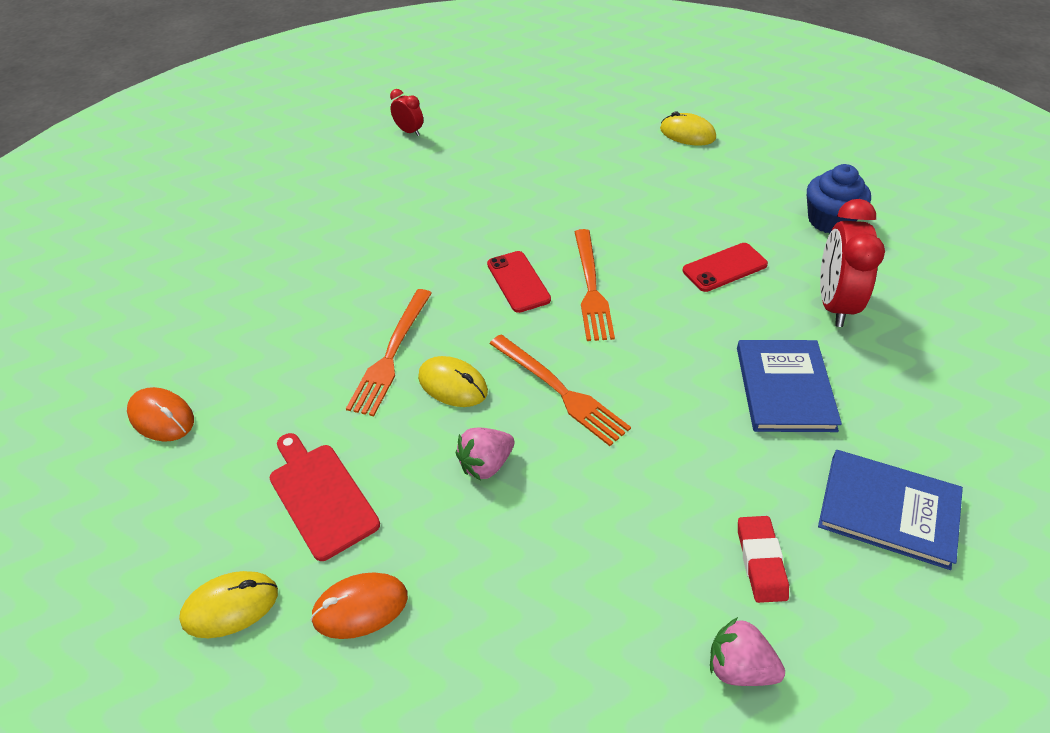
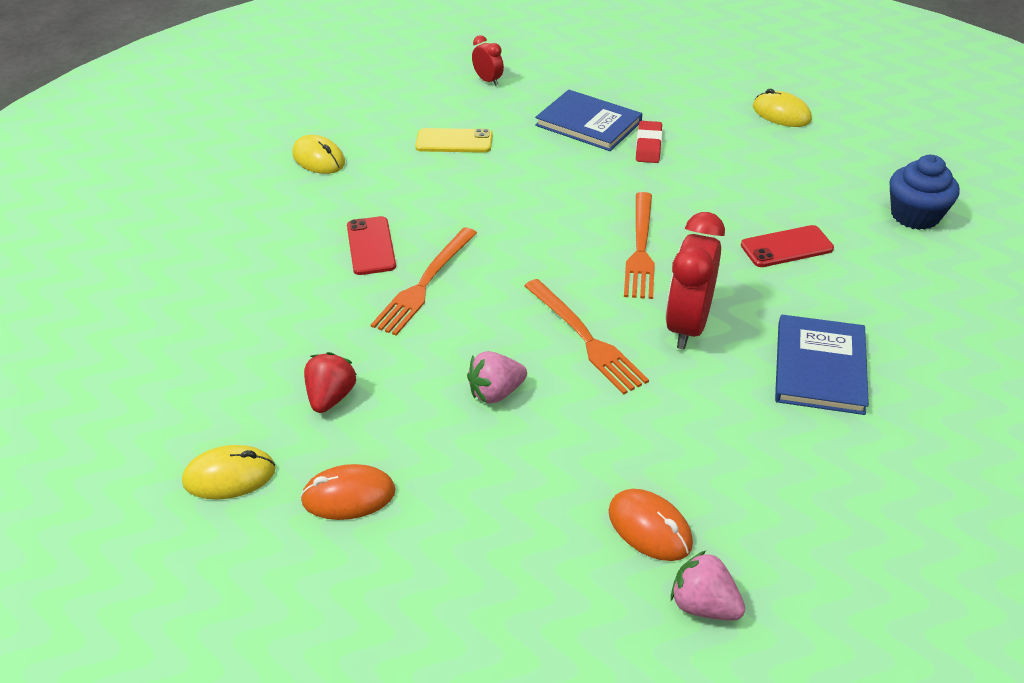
camera: 10 degrees right, 5 degrees down
orange mouse [127,387,194,442] -> orange mouse moved to [608,489,693,561]
red cutting board [270,433,380,561] -> red strawberry [304,352,357,413]
yellow mouse [418,356,488,407] -> yellow mouse moved to [292,135,345,174]
red phone [487,251,551,313] -> red phone moved to [347,216,396,275]
red eraser [738,516,789,603] -> red eraser moved to [636,121,662,163]
blue book [818,450,963,570] -> blue book moved to [535,90,642,151]
red clock [820,199,885,327] -> red clock moved to [666,212,725,350]
none -> yellow phone [415,128,493,153]

